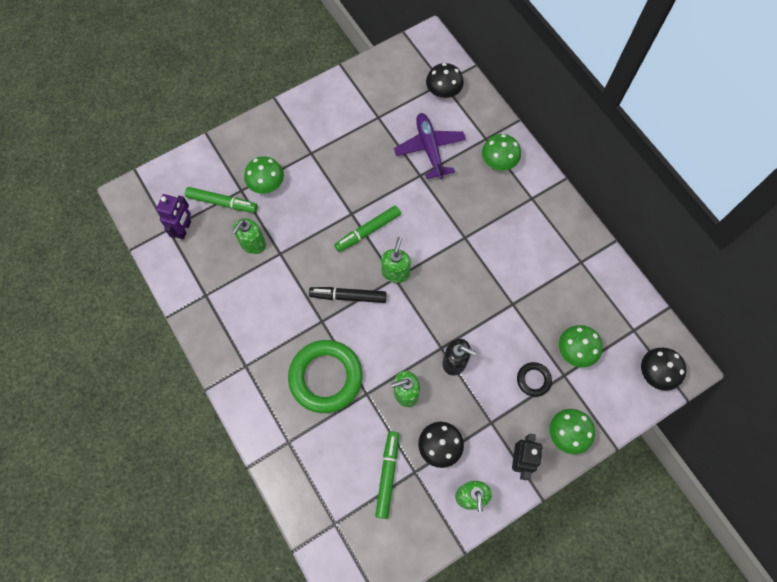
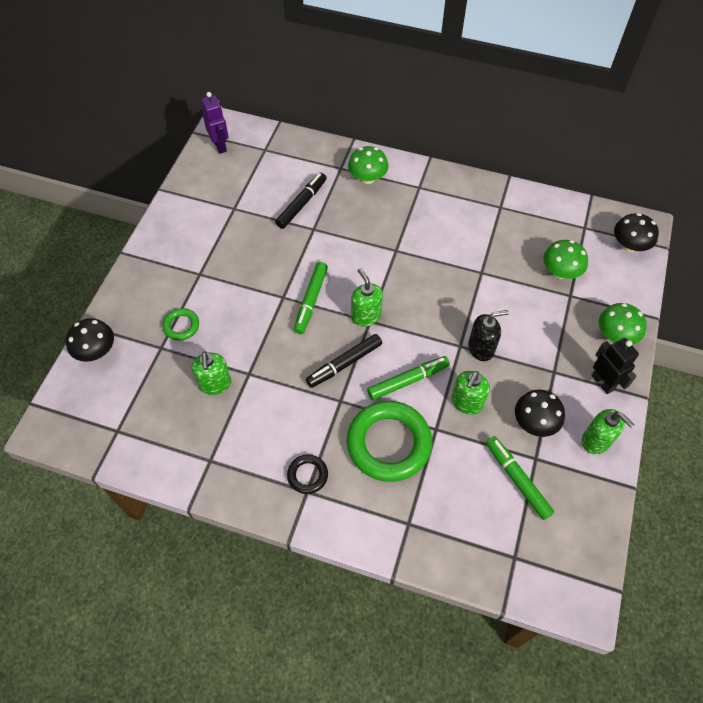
camera: 40 degrees left, 10 degrees down
purple robot [156,194,191,239] -> purple robot moved to [201,92,229,154]
green marker [185,187,258,213] -> green marker moved to [367,356,450,400]
green mushroom [244,156,284,194] -> green ring [162,308,199,341]
purple plane [394,113,466,179] -> black marker [275,173,327,229]
black mushroom [426,63,464,98] -> black mushroom moved to [66,318,114,362]
black ring [517,362,552,397] -> black ring moved to [287,454,328,494]

